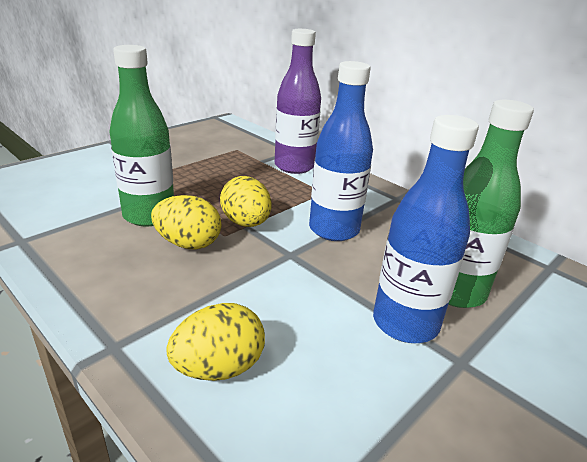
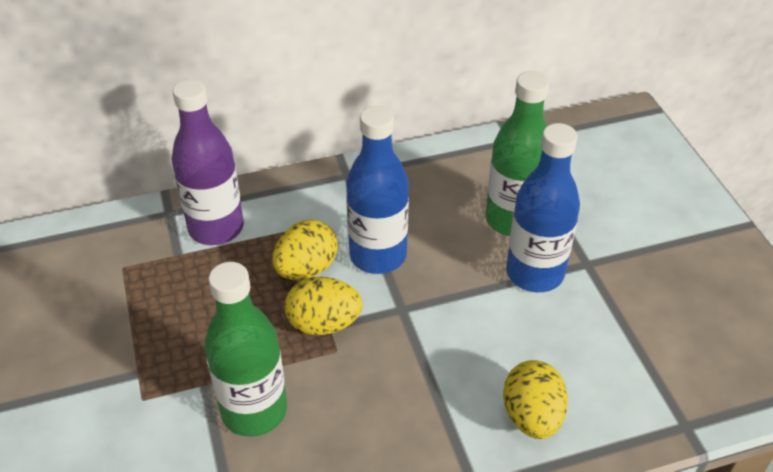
camera: 60 degrees left, 15 degrees up
yellow egg [151,195,221,249] -> yellow egg moved to [272,220,338,280]

